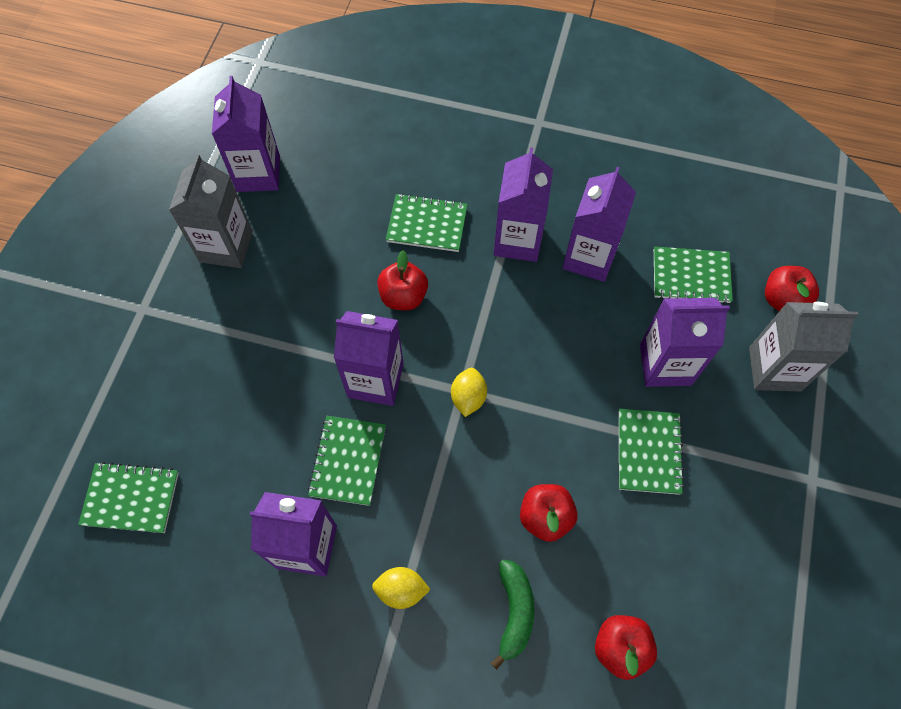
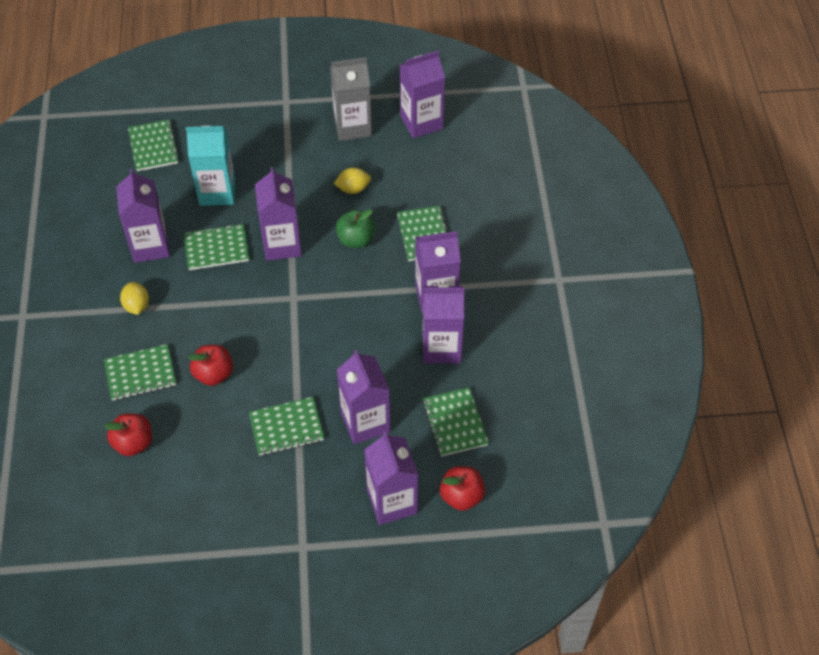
camera: 70 degrees right, 10 degrees down
red apple [377,250,428,310] -> green apple [336,209,375,248]
yellow lemon [451,368,487,417] -> yellow lemon moved to [334,167,371,194]
green banana [491,559,534,670] -> green notebook [104,344,176,400]
grey carton [749,302,858,392] -> purple carton [364,431,419,525]
none -> turquoise carton [186,125,235,206]

